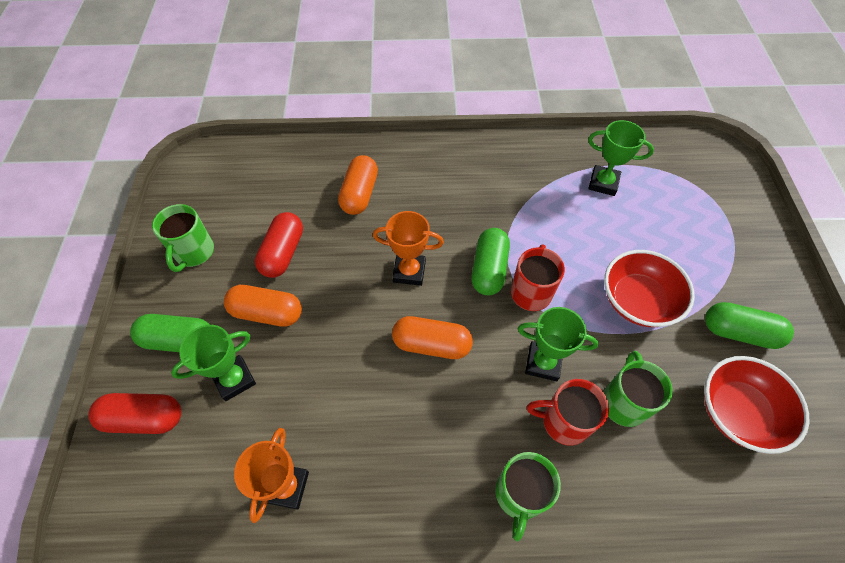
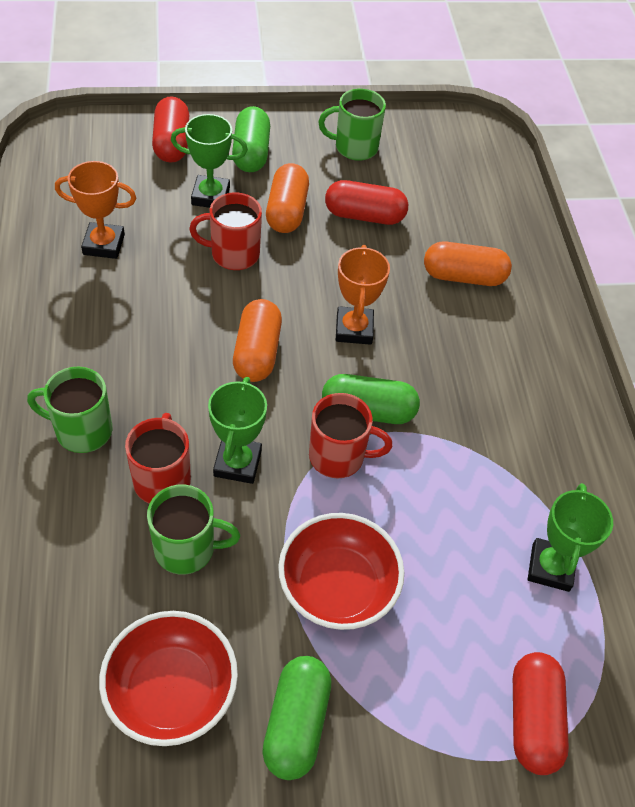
camera: 80 degrees right, 5 degrees down
green trophy [171,325,256,401] -> green trophy turned 45 degrees counterclockwise [171,114,248,208]
none -> red mug [189,193,262,270]
none -> red capsule [513,652,569,775]

